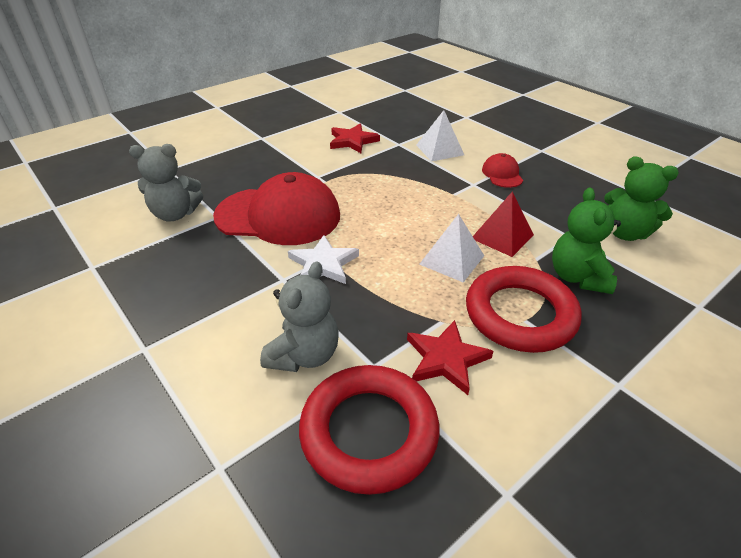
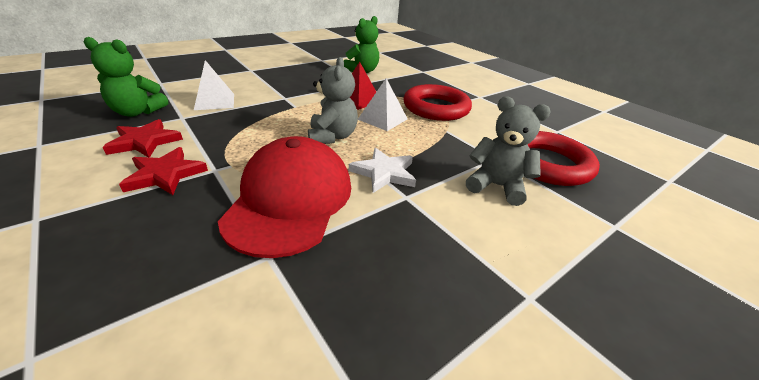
camera: 90 degrees left, 5 degrees down
grey teddy bear [129,144,203,222] -> grey teddy bear moved to [308,57,358,144]
red star [407,320,493,395] -> red star moved to [119,147,208,195]
red cap [482,153,523,188] -> none
green teddy bear [552,188,621,294] -> green teddy bear moved to [84,37,168,117]

